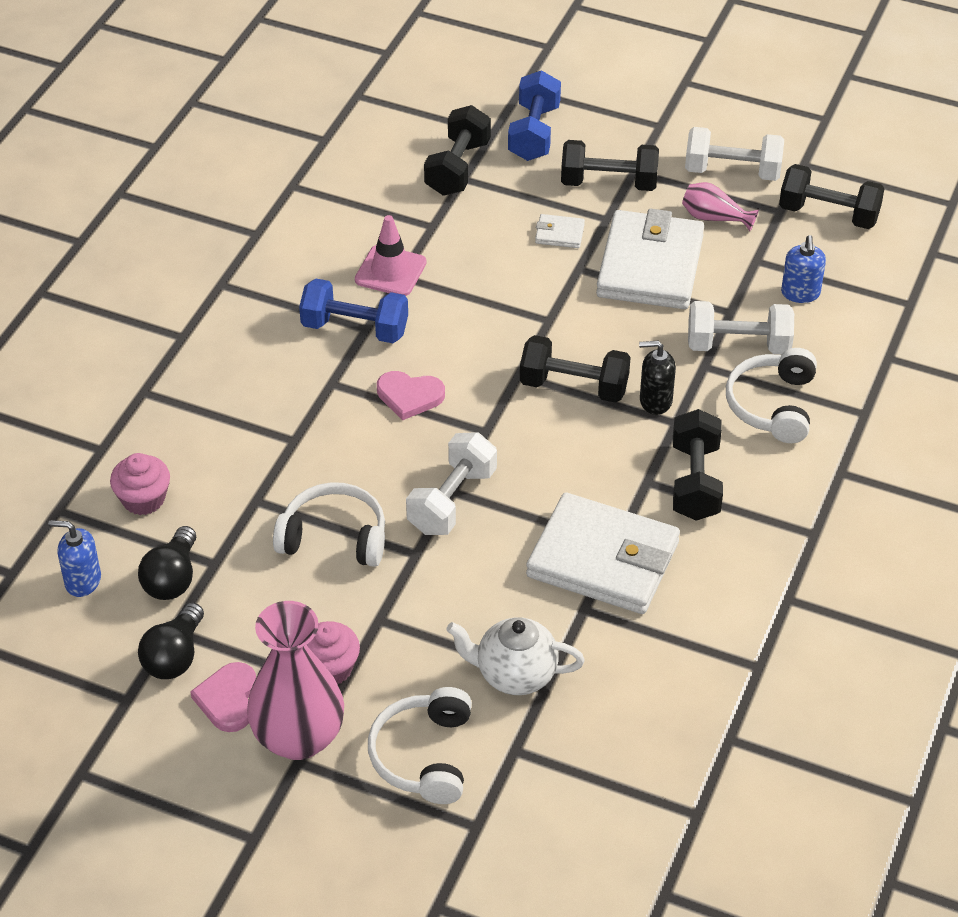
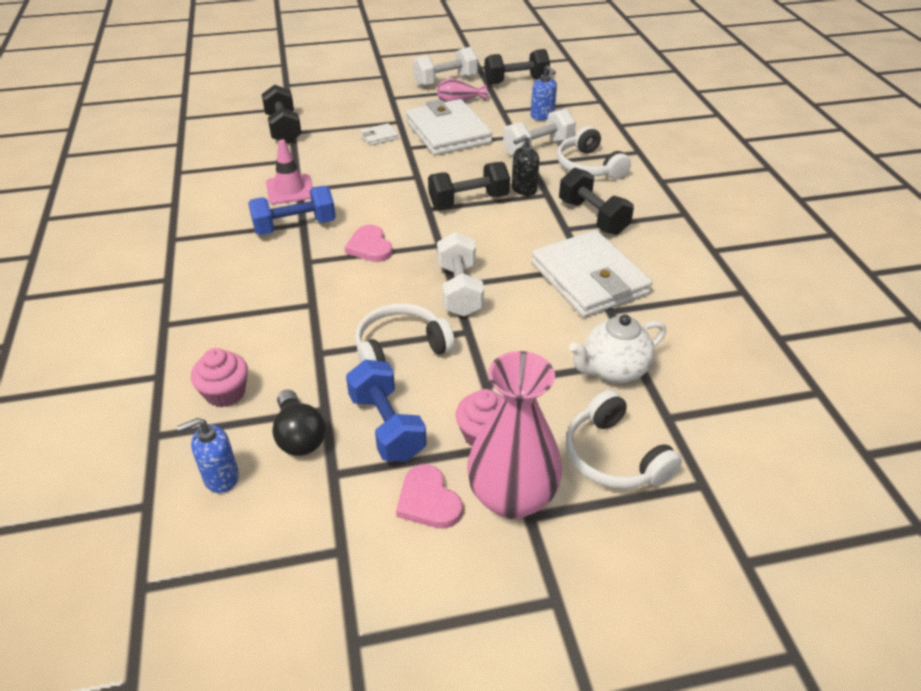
camera: 35 degrees left, 5 degrees down
black light bulb [138,602,204,679] -> none
pink heart [377,371,445,421] -> pink heart turned 90 degrees clockwise [344,225,393,262]
blue dumbbell [508,70,561,161] -> blue dumbbell moved to [346,360,427,461]
white wallet [526,492,680,614] -> white wallet turned 75 degrees clockwise [531,230,653,317]
black dumbbell [561,140,659,191] -> none

